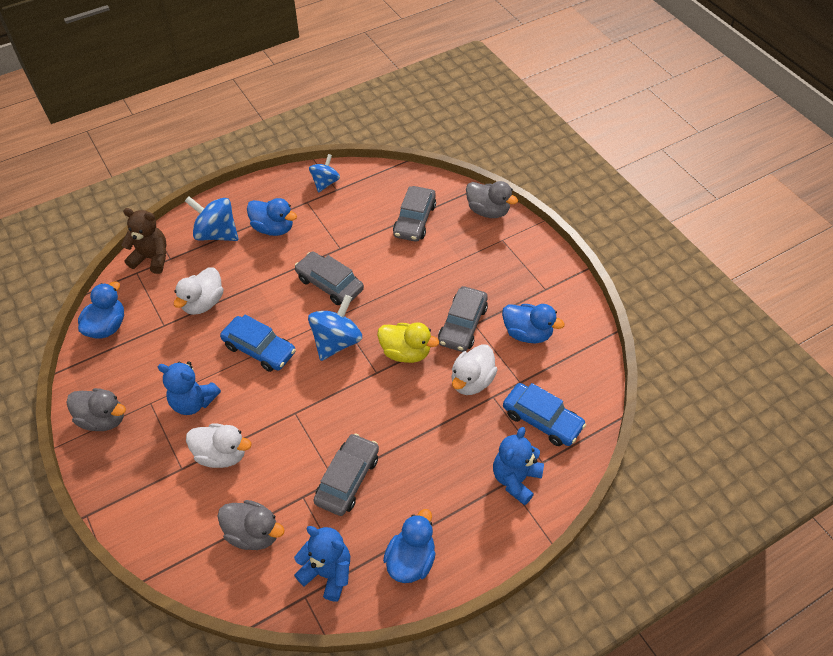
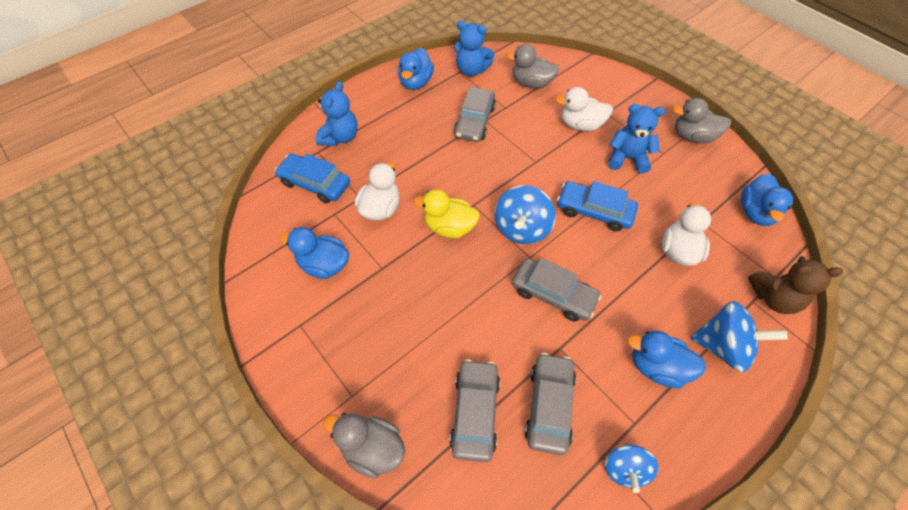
camera: 170 degrees right, 5 degrees up
grey car [438,286,488,352] -> grey car moved to [524,353,576,455]

